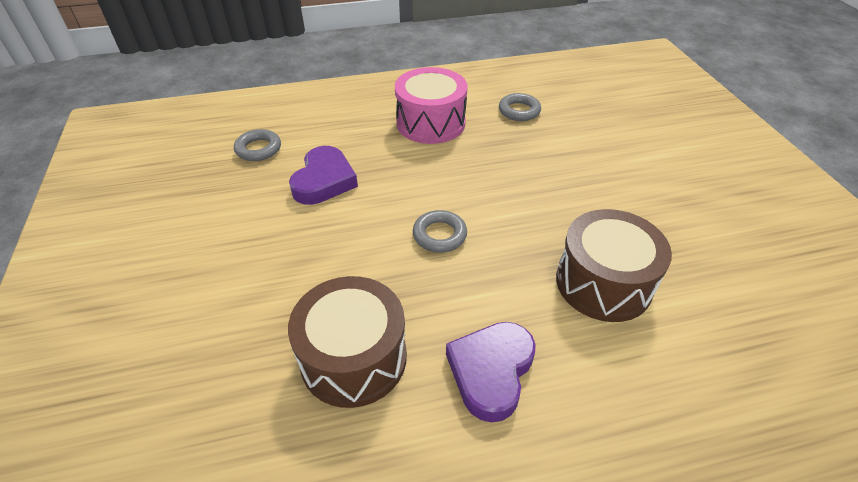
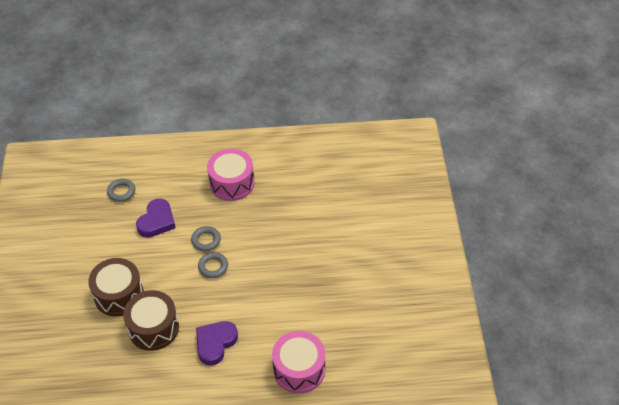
camera: 10 degrees right, 5 degrees up
grey ring [499,93,541,121] -> grey ring moved to [191,226,221,251]
brown drum [556,209,672,322] -> brown drum moved to [88,258,144,316]
none -> pink drum [272,331,326,394]

